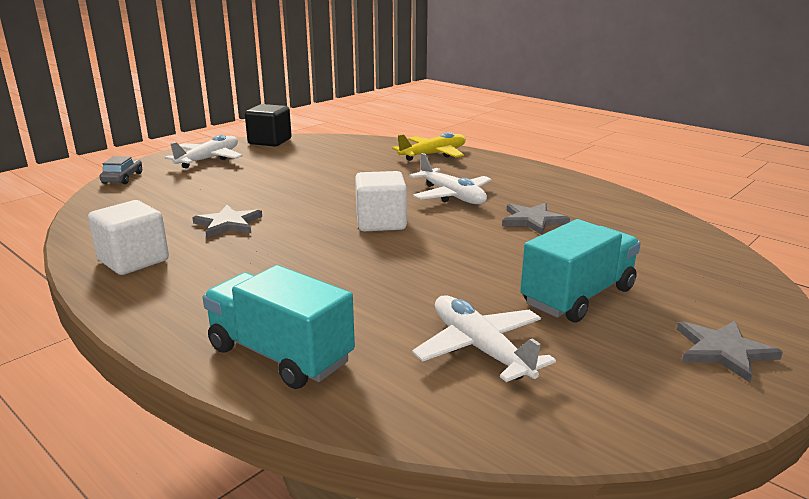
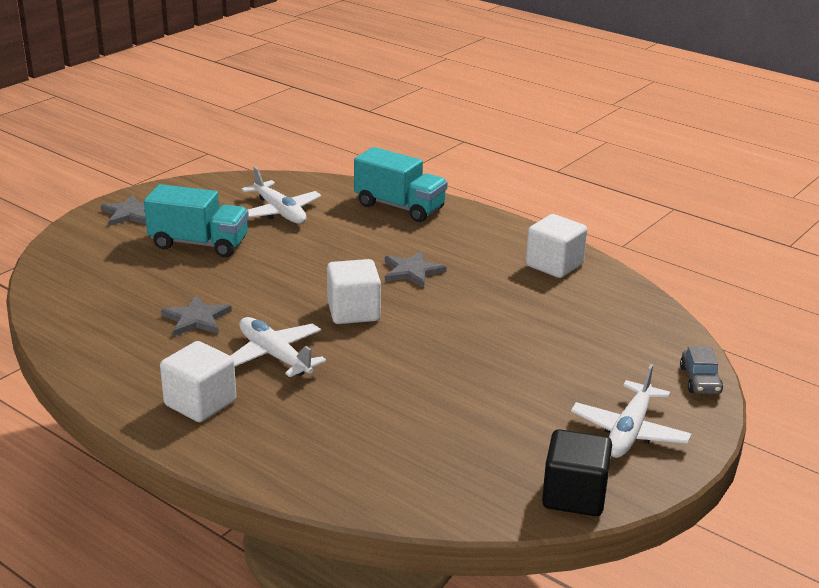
camera: 175 degrees right, 5 degrees up
grey star [192,205,262,238] -> grey star moved to [385,251,447,288]
yellow plane [392,132,466,161] -> none
turquoise truck [520,219,641,323] -> turquoise truck turned 120 degrees counterclockwise [144,184,249,257]
none -> white cube [160,341,236,422]

